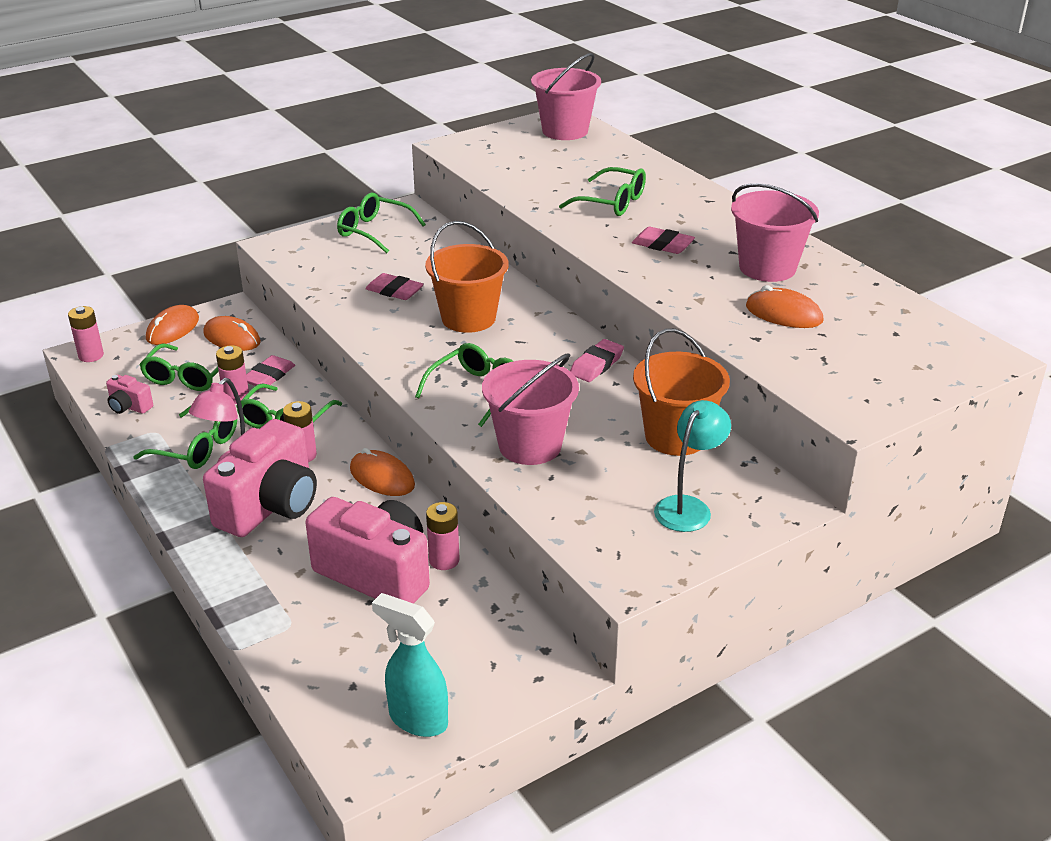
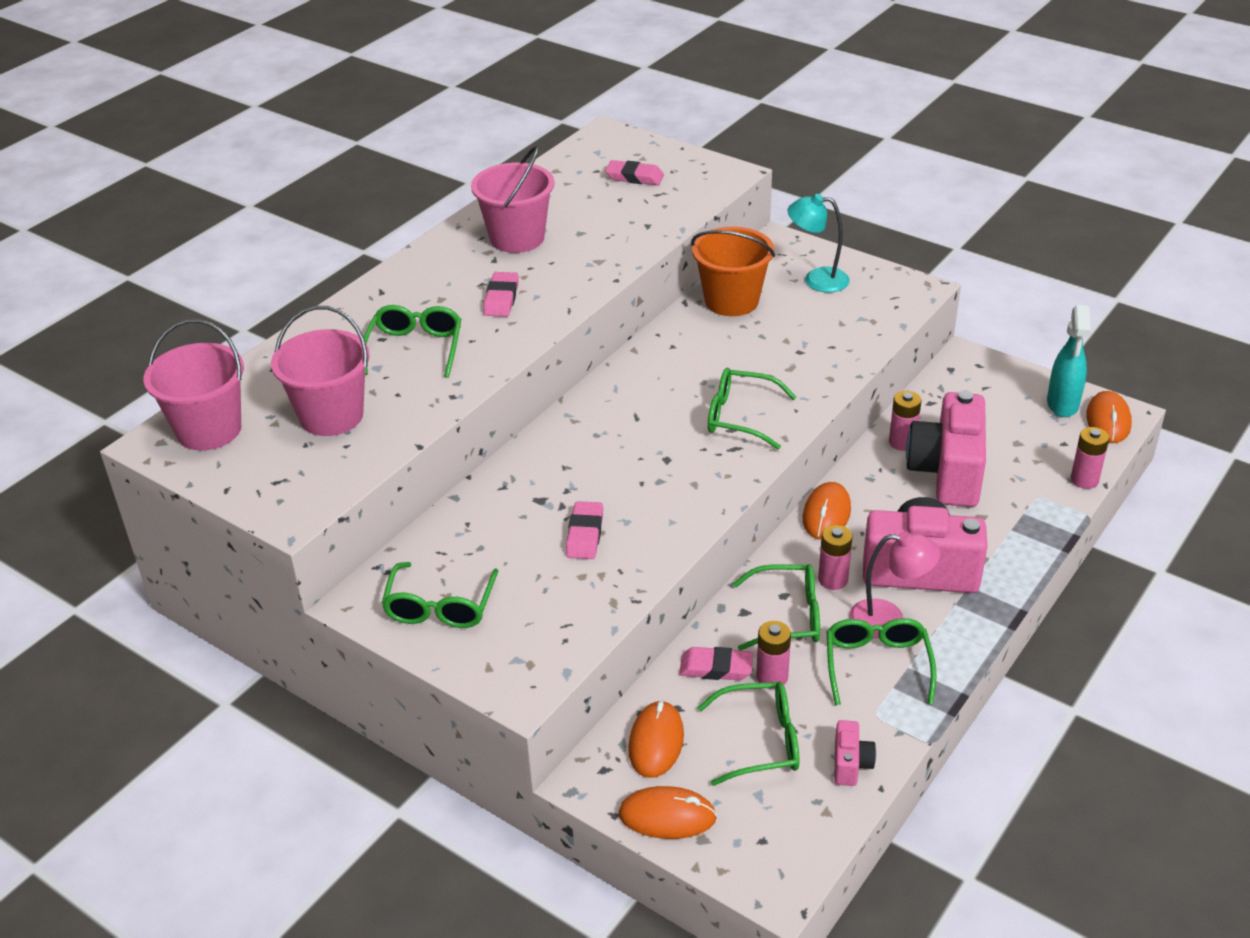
camera: 110 degrees left, 5 degrees up
pink battery [68,306,104,362] -> pink battery moved to [1071,427,1109,489]
orange bucket [425,221,509,333] -> none
pink bucket [482,353,579,465] -> pink bucket moved to [271,306,370,436]
pink eraser [570,339,624,382] -> pink eraser moved to [605,160,664,185]
orange mouse [746,285,824,328] -> orange mouse moved to [1086,391,1132,443]

